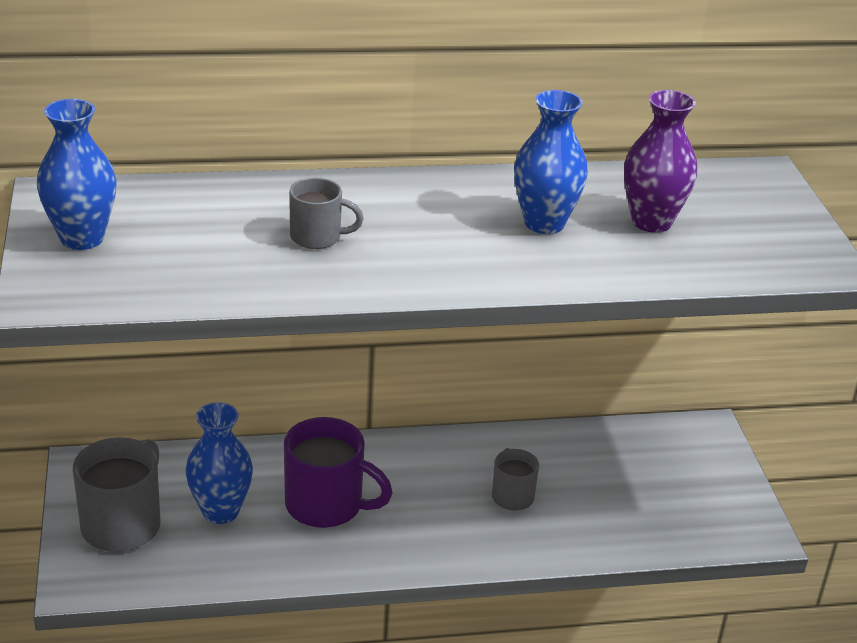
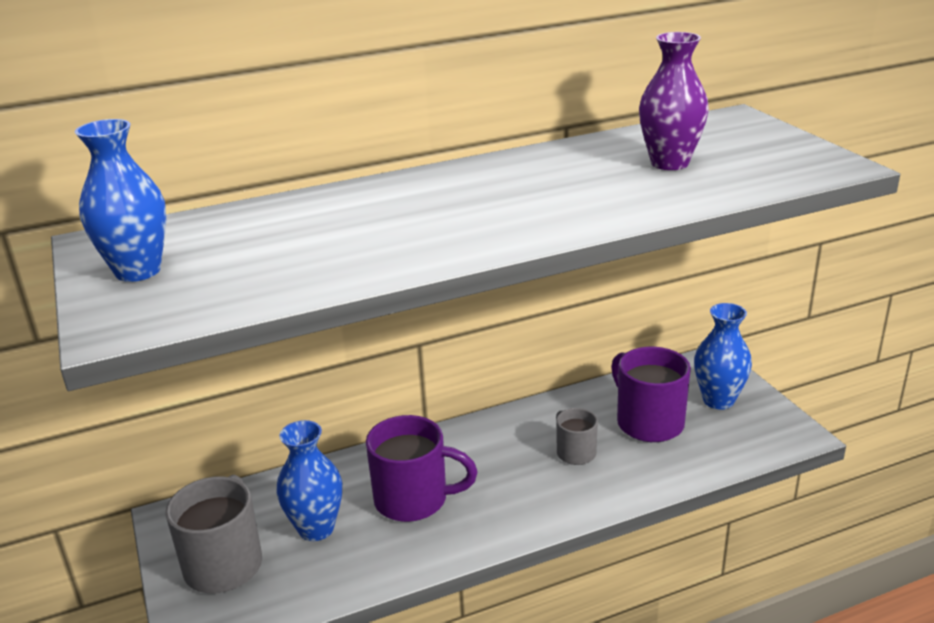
camera: 10 degrees left, 5 degrees down
grey mug [289,178,364,249] -> none
blue vase [514,90,588,234] -> blue vase moved to [694,303,752,410]
none -> purple mug [611,347,691,442]

